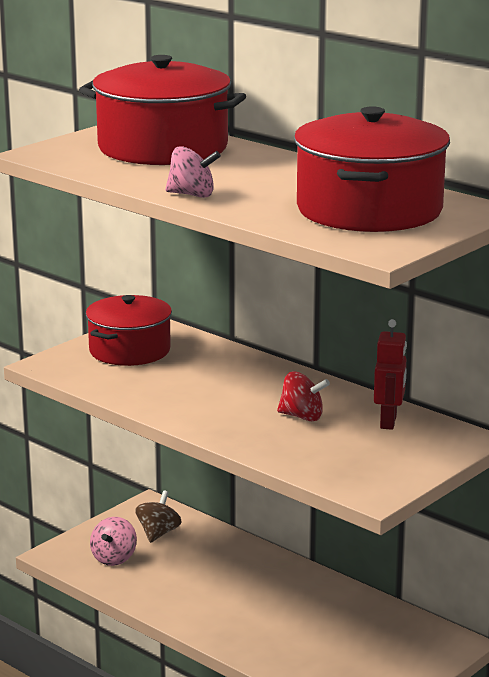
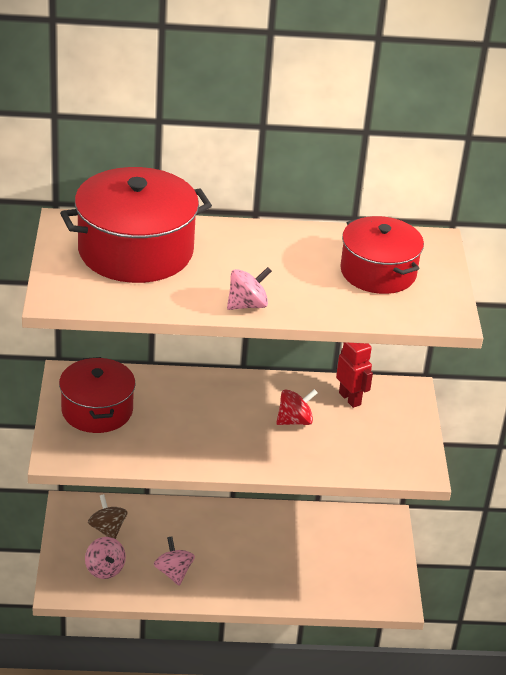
camera: 45 degrees left, 15 degrees up
red pot [294,106,450,232] -> red pot [340,216,424,294], size x0.67
none -> pink spinning top [154,536,195,586]

